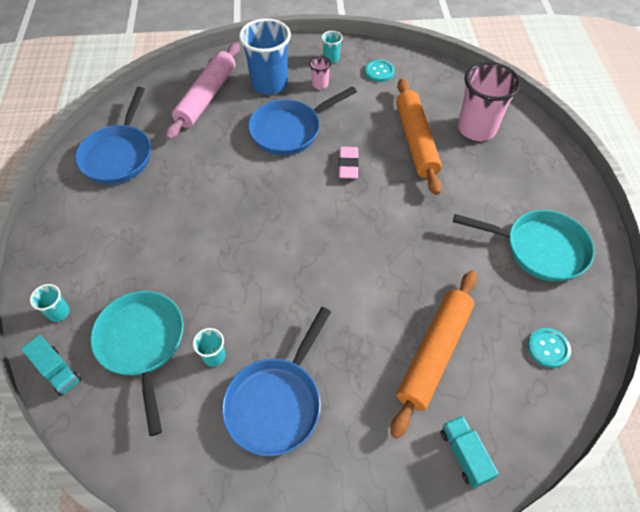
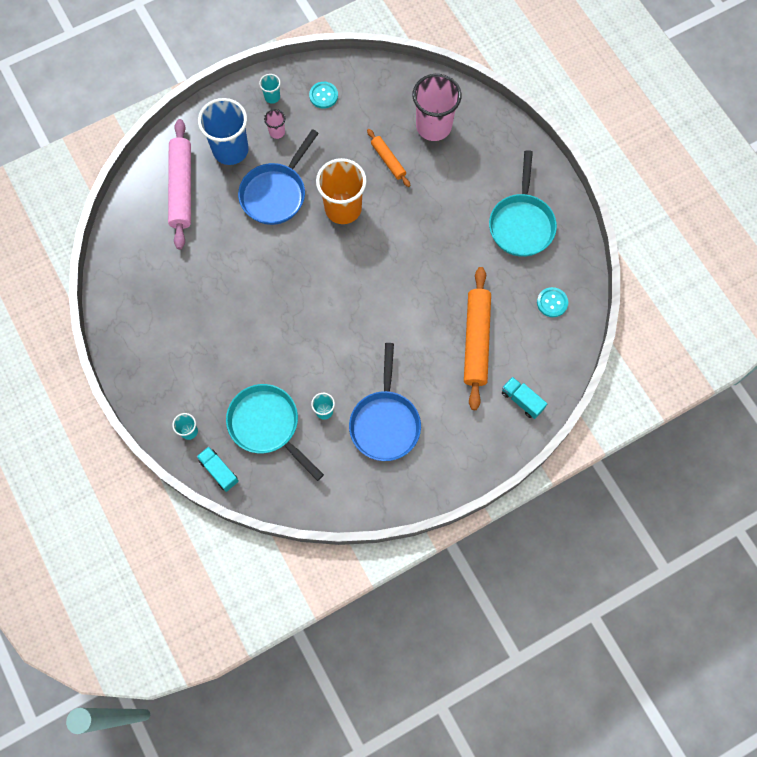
camera: 25 degrees left, 15 degrees up
turquoise truck [21,335,81,396] -> turquoise truck turned 150 degrees counterclockwise [197,446,239,492]
blue pan [75,87,151,184] -> none
pink eraser [339,147,359,179] -> orange cup [316,158,367,224]
orange rolling pin [396,79,442,195] -> orange rolling pin [367,129,410,187], size x0.54
turquoise pan [453,210,595,282] -> turquoise pan turned 105 degrees clockwise [489,150,557,257]

